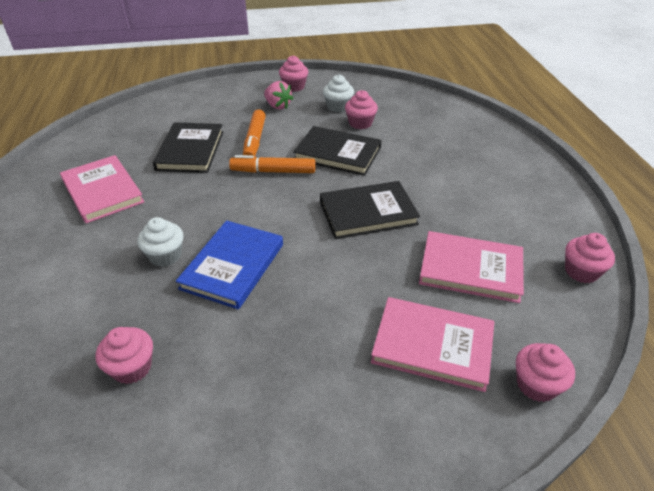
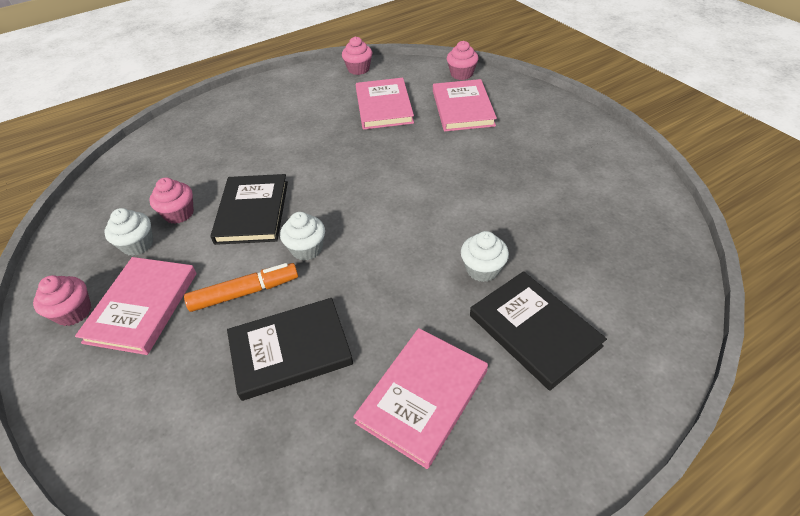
camera: 110 degrees left, 5 degrees up
pink cupcake [96,327,153,384] -> none
blue book [176,220,283,309] -> none
orange marker [229,155,315,173] -> white cupcake [280,212,325,260]
pink strawberry [264,81,294,109] -> pink book [75,257,197,355]
black book [320,181,420,239] -> black book moved to [470,271,607,390]

